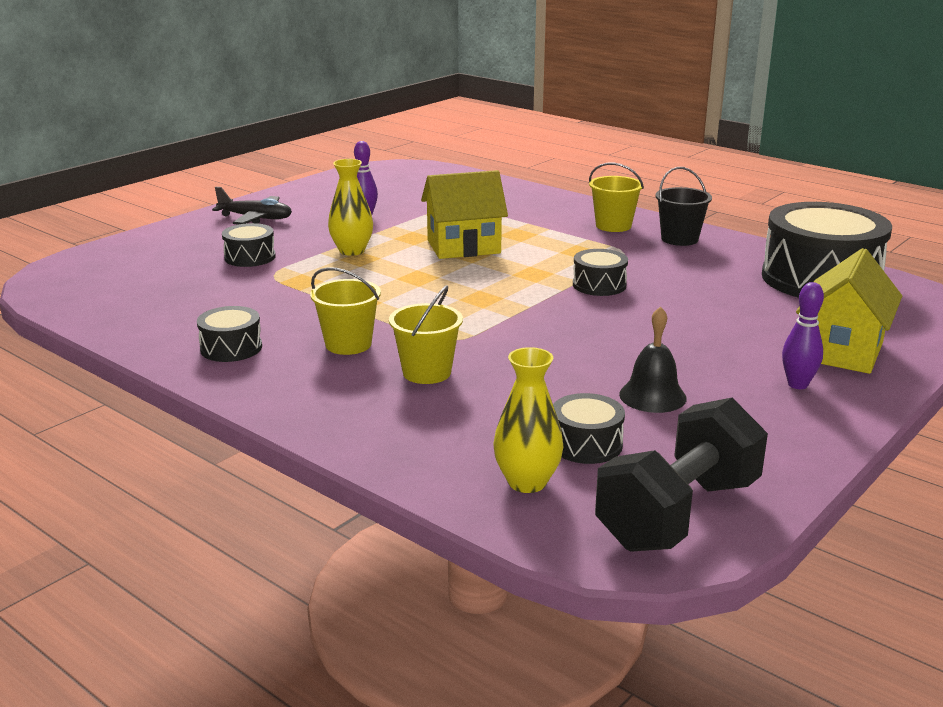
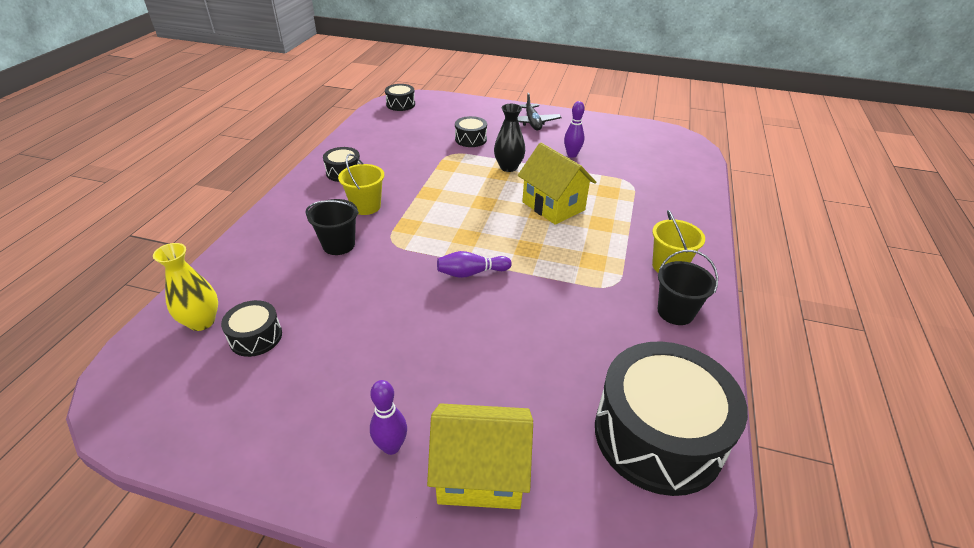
camera: 65 degrees right, 15 degrees up
yellow vase [328,159,373,256] -> black vase [494,104,525,172]
yellow bucket [389,286,463,384] -> black bucket [306,199,359,255]
black drum [573,249,628,296] -> black drum moved to [385,84,415,111]
black dumbbell [595,398,768,552] -> none
black bell [619,306,687,413] -> none
none -> purple bowling pin [437,251,512,278]

